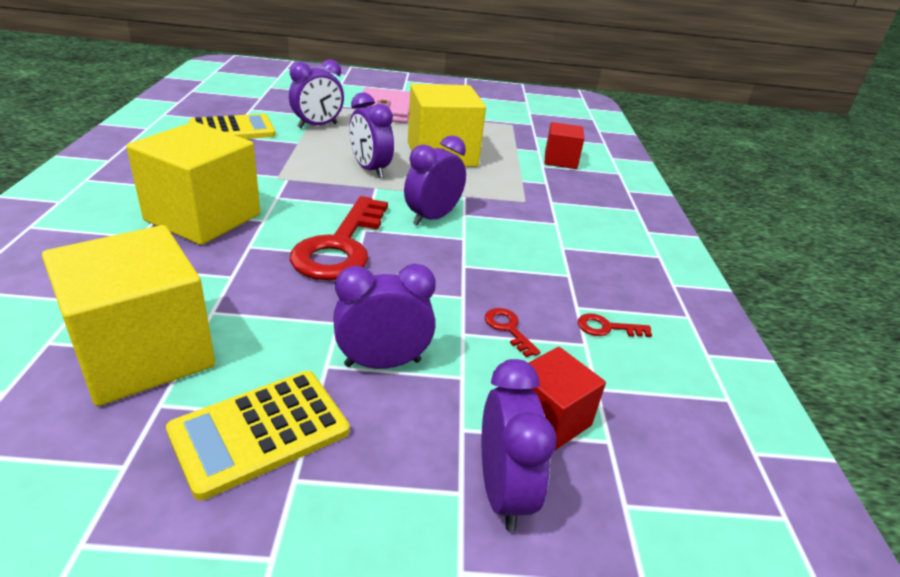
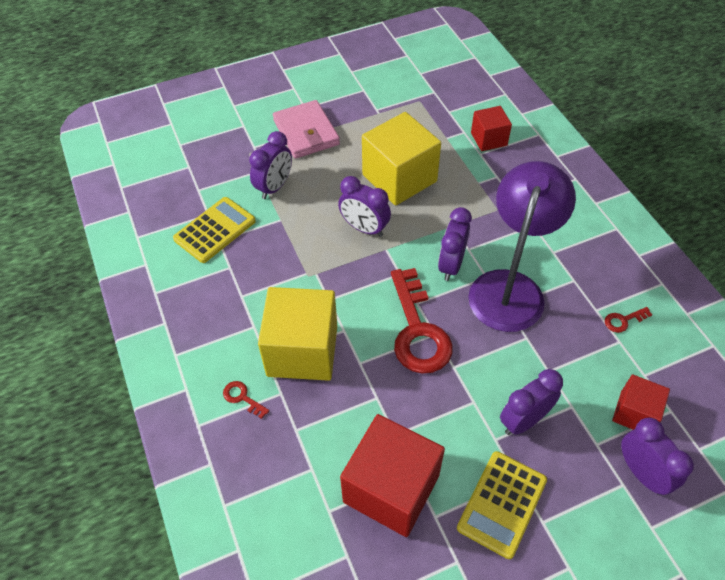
camera: 20 degrees left, 20 degrees up
yellow cube [42,225,215,406] -> red cube [340,414,445,537]
red key [485,308,540,357] -> red key moved to [223,381,269,419]
none -> purple lamp [468,161,576,332]

